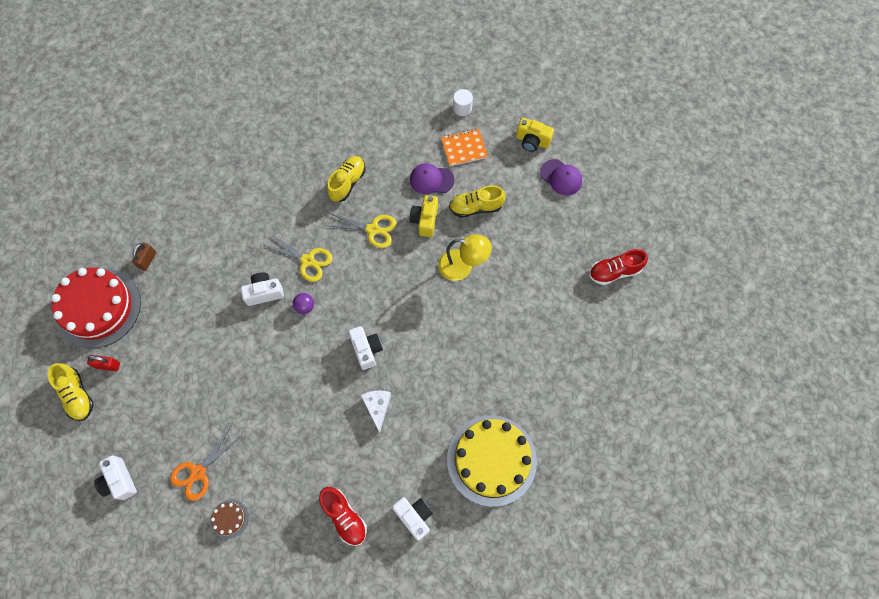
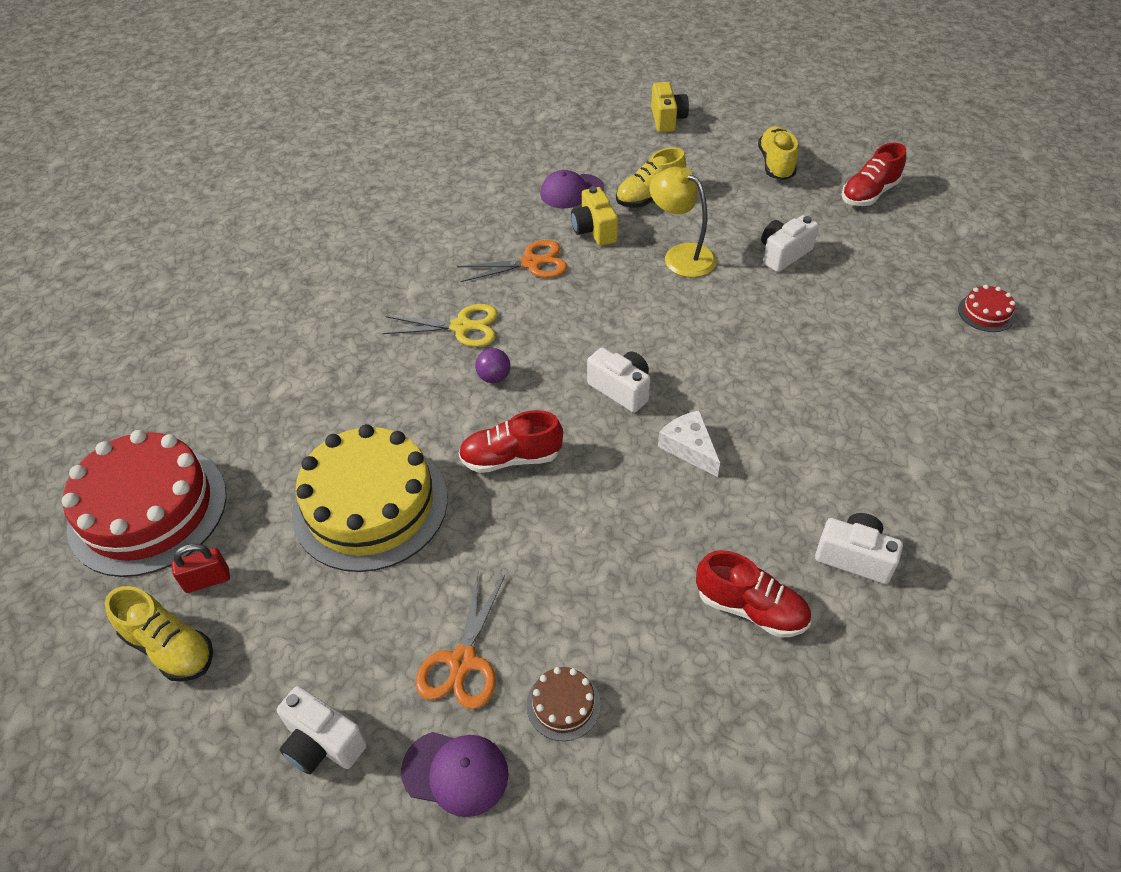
camera: 25 degrees left, 20 degrees down
brown padlock [132,243,156,271] -> none
white camera [241,272,284,306] -> white camera moved to [761,215,819,272]
yellow scissors [325,213,397,248] -> orange scissors [457,240,567,282]
yellow shoe [327,156,366,202] -> yellow shoe moved to [758,126,798,180]
yellow lamp [438,234,492,281] -> yellow lamp turned 120 degrees counterclockwise [649,167,717,277]
orange notebook [441,128,488,166] -> none
yellow cake [447,415,537,507] -> yellow cake moved to [292,424,448,572]
white cylinder [453,89,473,116] -> none
yellow camera [516,118,554,152] -> yellow camera turned 90 degrees counterclockwise [651,82,689,133]
purple cap [540,159,582,196] -> purple cap moved to [401,732,509,817]
none -> red shoe [458,410,563,473]
none -> red cake [958,285,1015,332]

